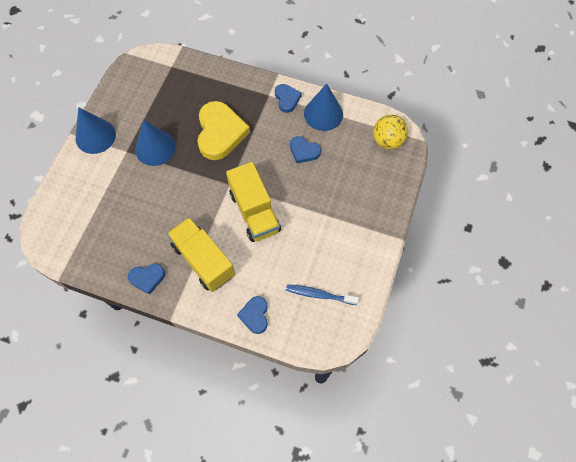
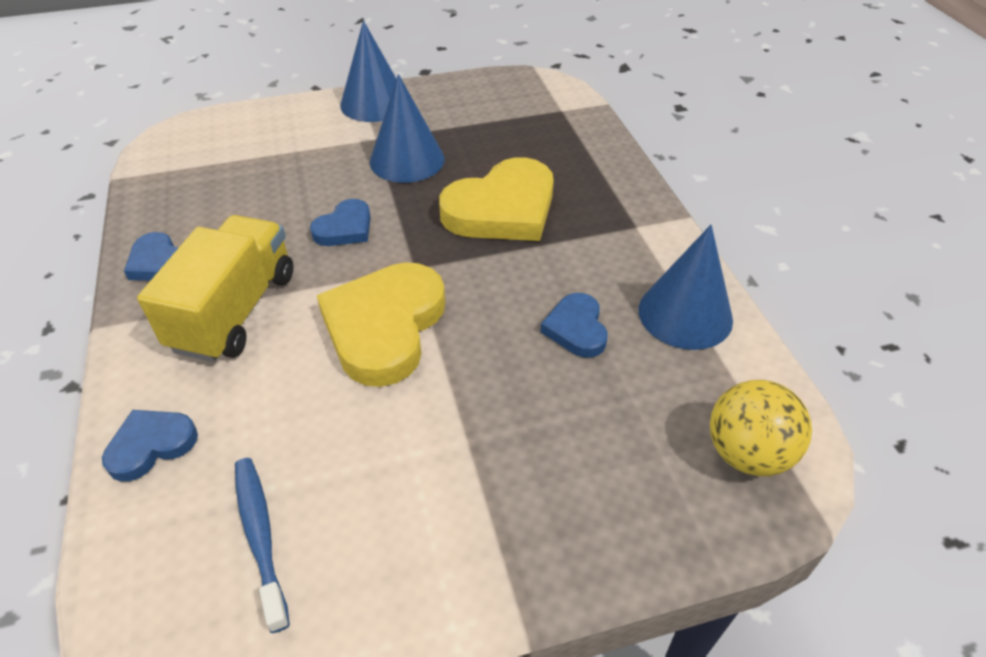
camera: 55 degrees right, 20 degrees down
yellow truck [226,162,281,242] -> yellow heart [317,262,445,387]
blue heart [275,84,302,113] -> blue heart moved to [310,199,371,246]

